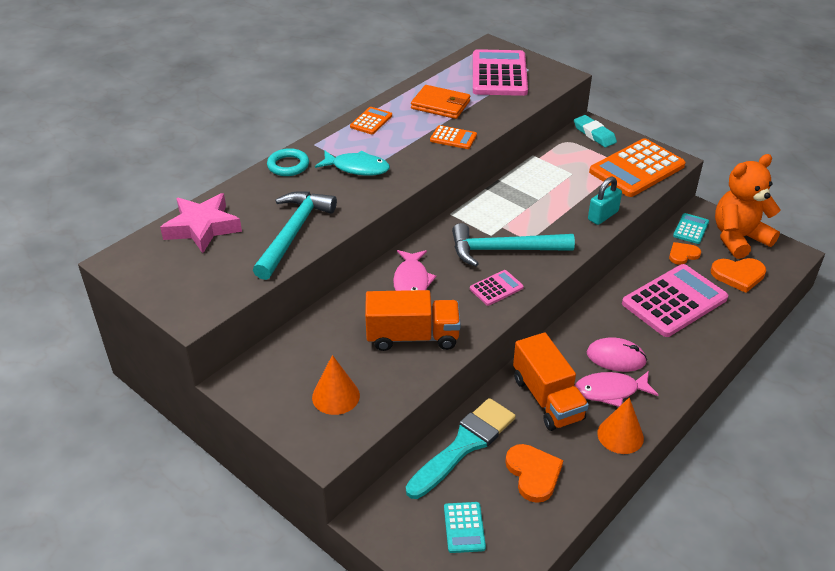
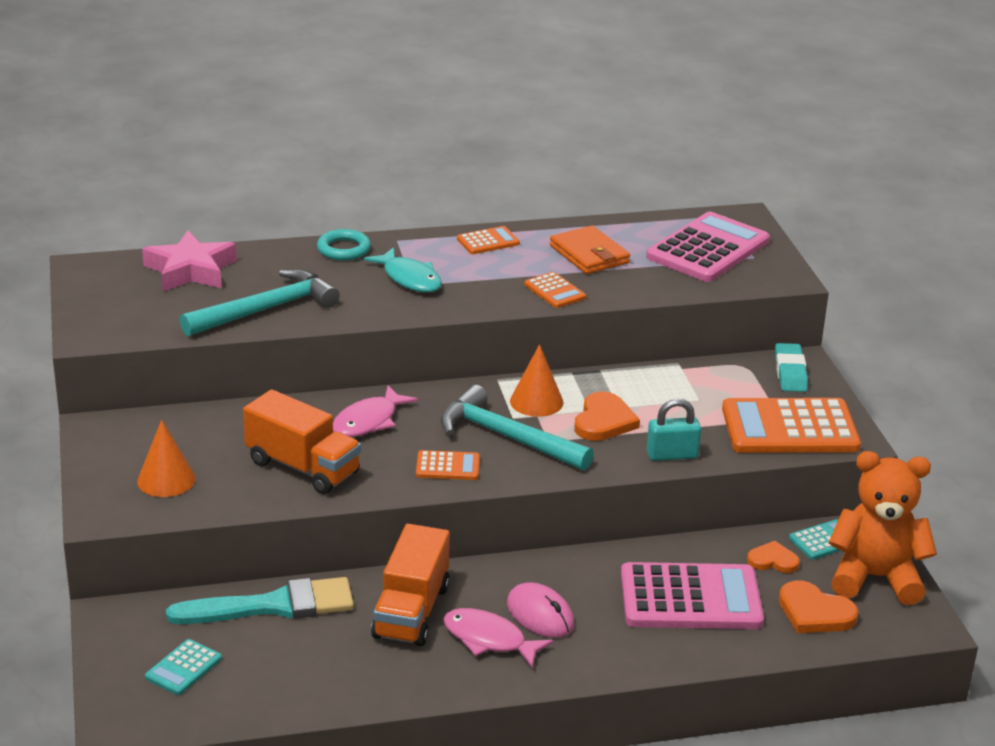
camera: 35 degrees right, 10 degrees down
pink calculator [470,270,524,306] -> orange calculator [416,450,480,480]
orange heart [505,444,563,503] -> orange heart moved to [574,391,640,441]
orange cone [597,397,644,454] -> orange cone moved to [510,344,563,417]

